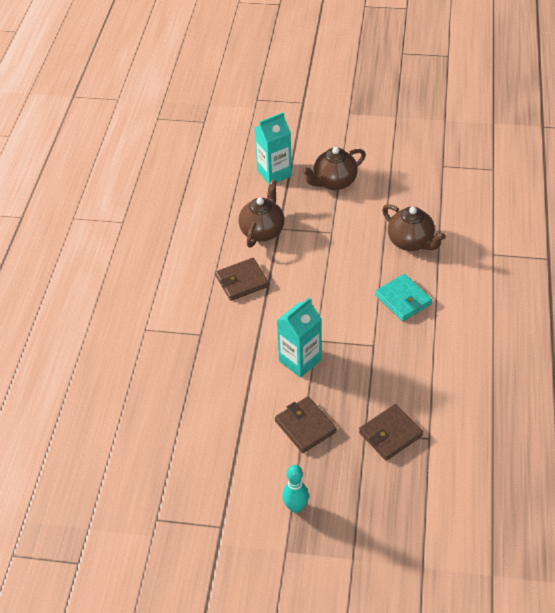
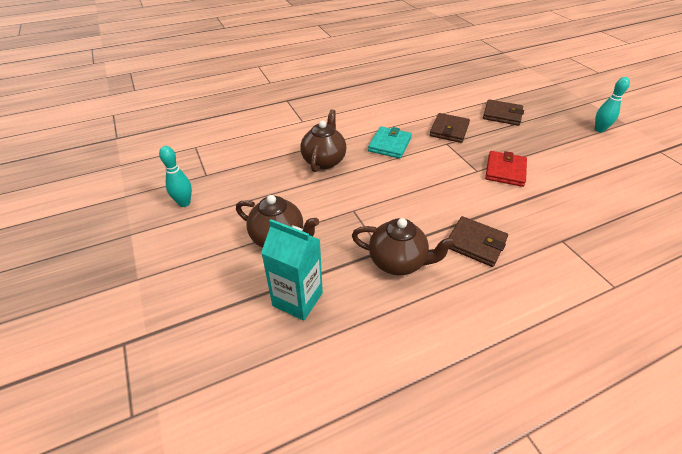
camera: 125 degrees left, 5 degrees down
brown teapot [239,180,284,247] -> brown teapot turned 150 degrees counterclockwise [352,218,456,275]
brown wallet [275,396,337,453] -> brown wallet moved to [429,113,470,143]
turquoise carton [277,298,321,378] -> red wallet [485,151,527,187]
none -> turquoise bowling pin [159,146,192,207]

